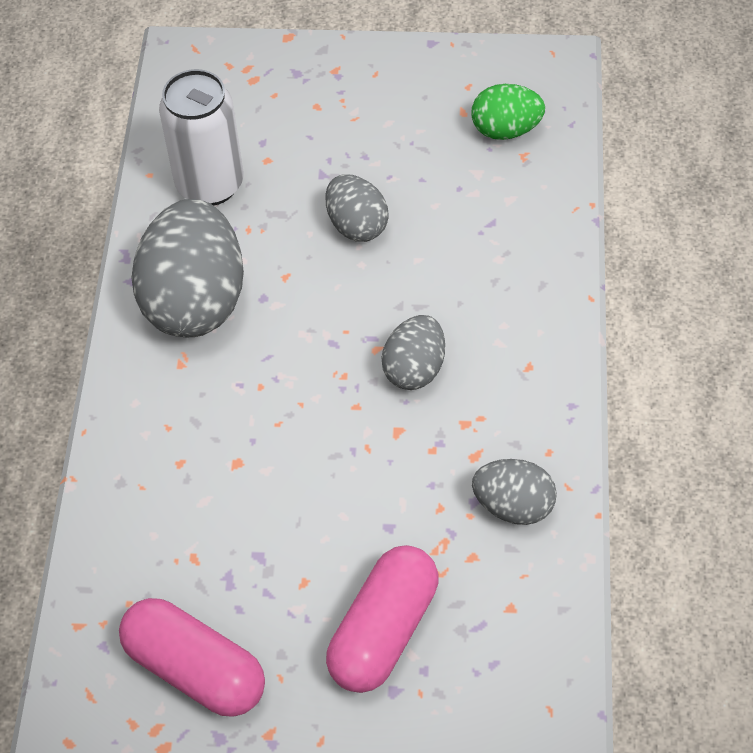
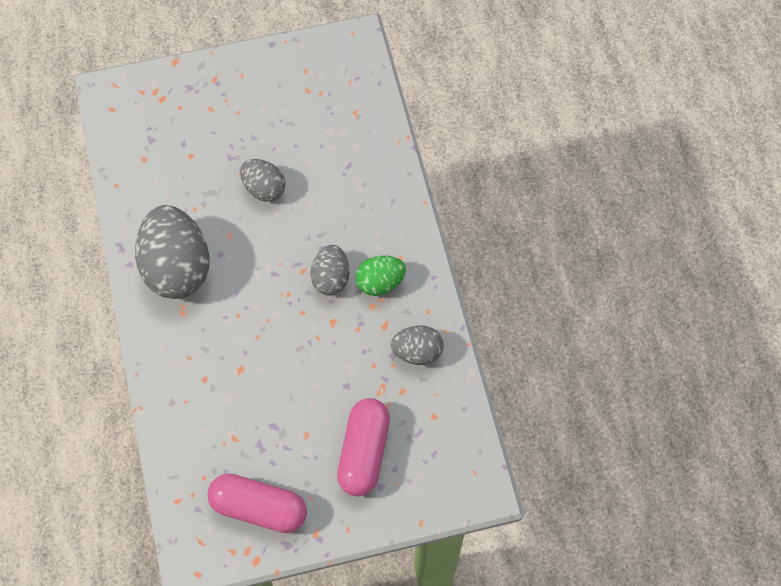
camera: 20 degrees left, 10 degrees up
white can [159,69,244,206] -> none
green egg [471,84,545,140] -> green egg moved to [355,256,406,296]

